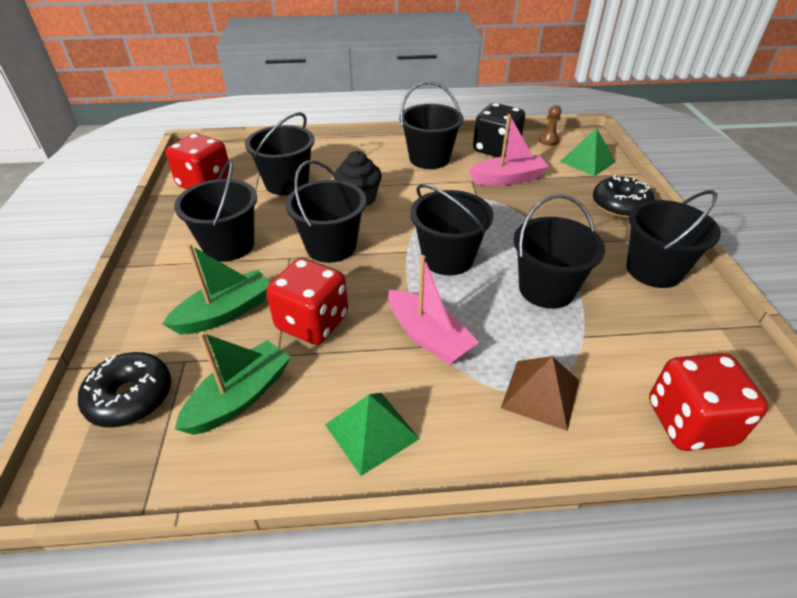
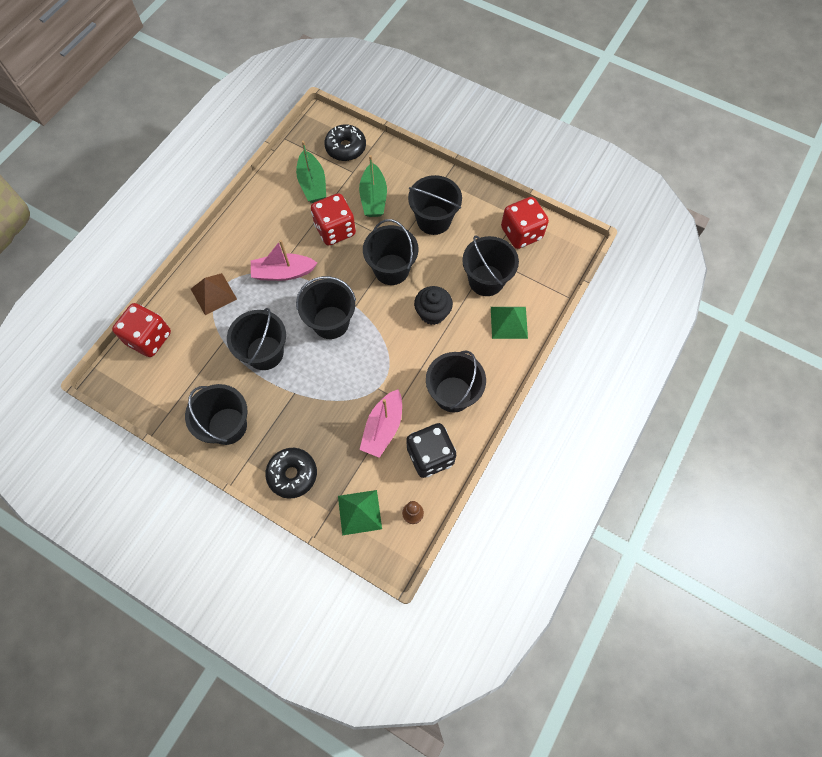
camera: 125 degrees right, 25 degrees up
green pyramid [325,393,419,476] -> green pyramid moved to [491,307,528,339]

